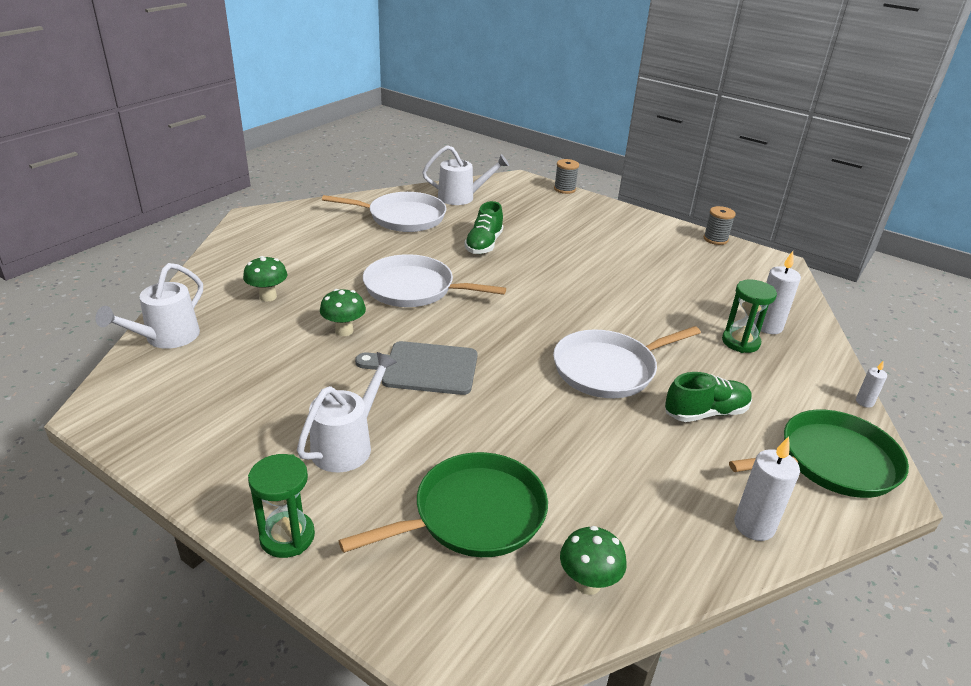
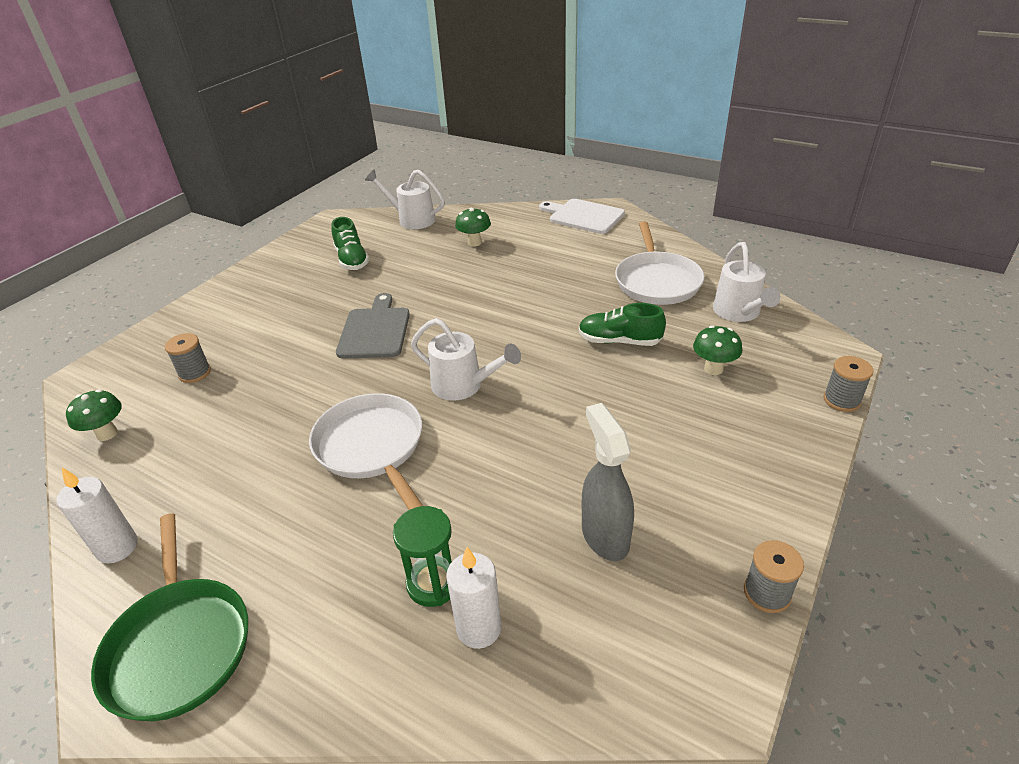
camera: 90 degrees right, 5 degrees up
green hourglass [248,454,315,558] -> none
white watering can [297,352,397,472] -> white watering can moved to [411,318,521,401]
green mushroom [320,289,366,336] -> green mushroom moved to [693,325,742,375]
green pan [338,452,548,557] -> grey spool [165,333,211,383]
white pan [363,254,506,307] -> none
green shoe [665,372,752,422] -> green shoe moved to [331,217,369,270]
white candle [856,360,887,408] -> none
none -> white cutting board [539,199,625,234]
none -> grey spray bottle [582,403,634,561]

